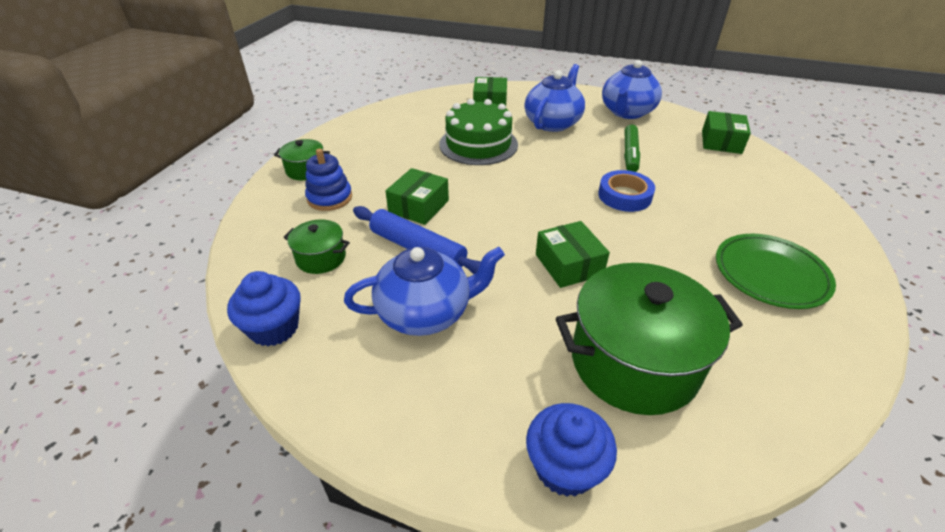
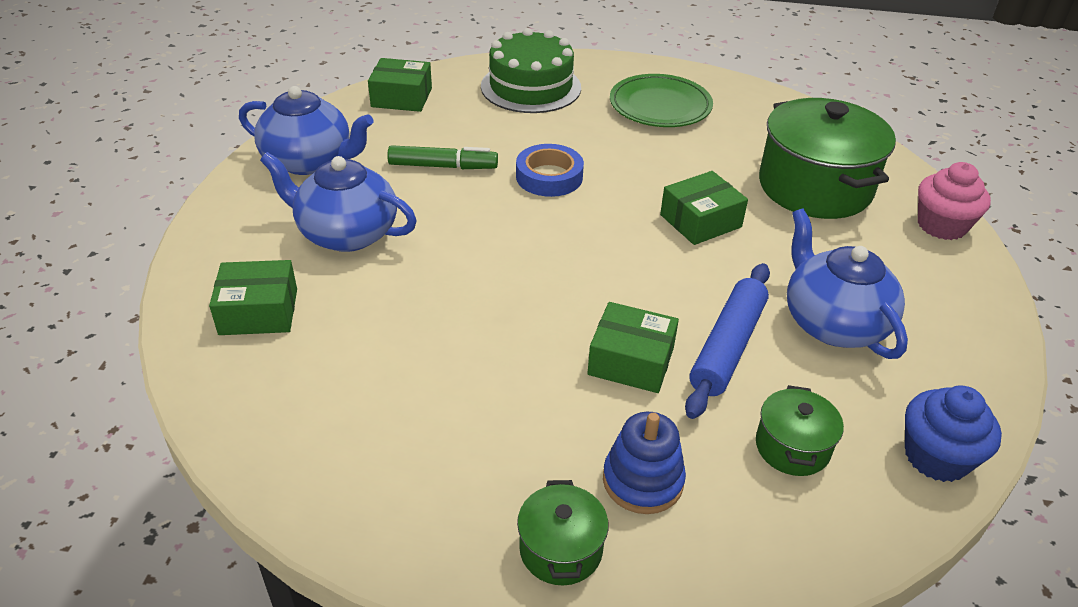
camera: 100 degrees left, 0 degrees up
green cake [439,99,518,165] -> green cake moved to [481,28,581,113]
blue cupcake [526,403,617,497] -> pink cupcake [918,162,991,240]

